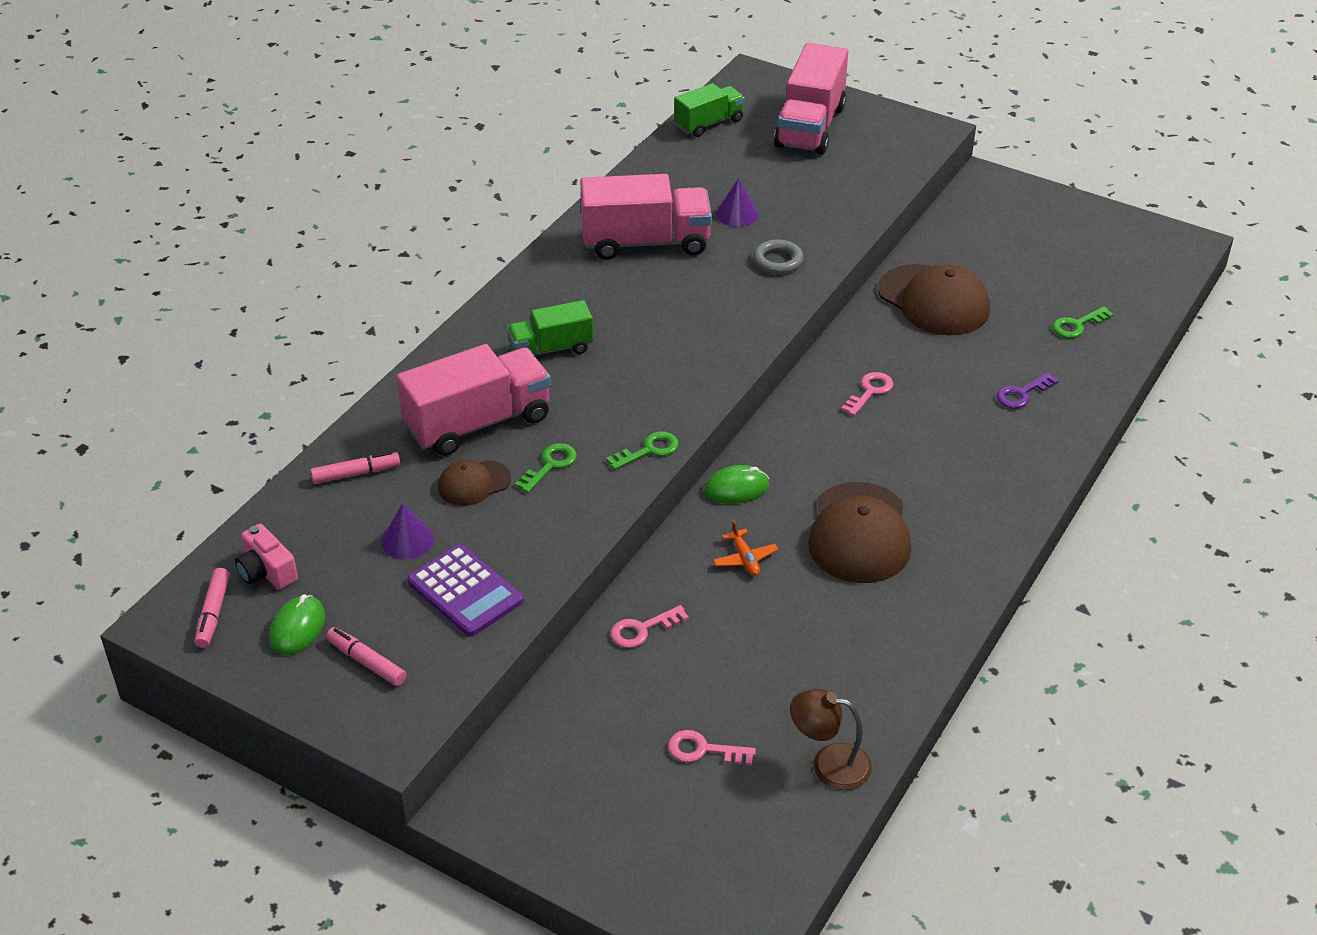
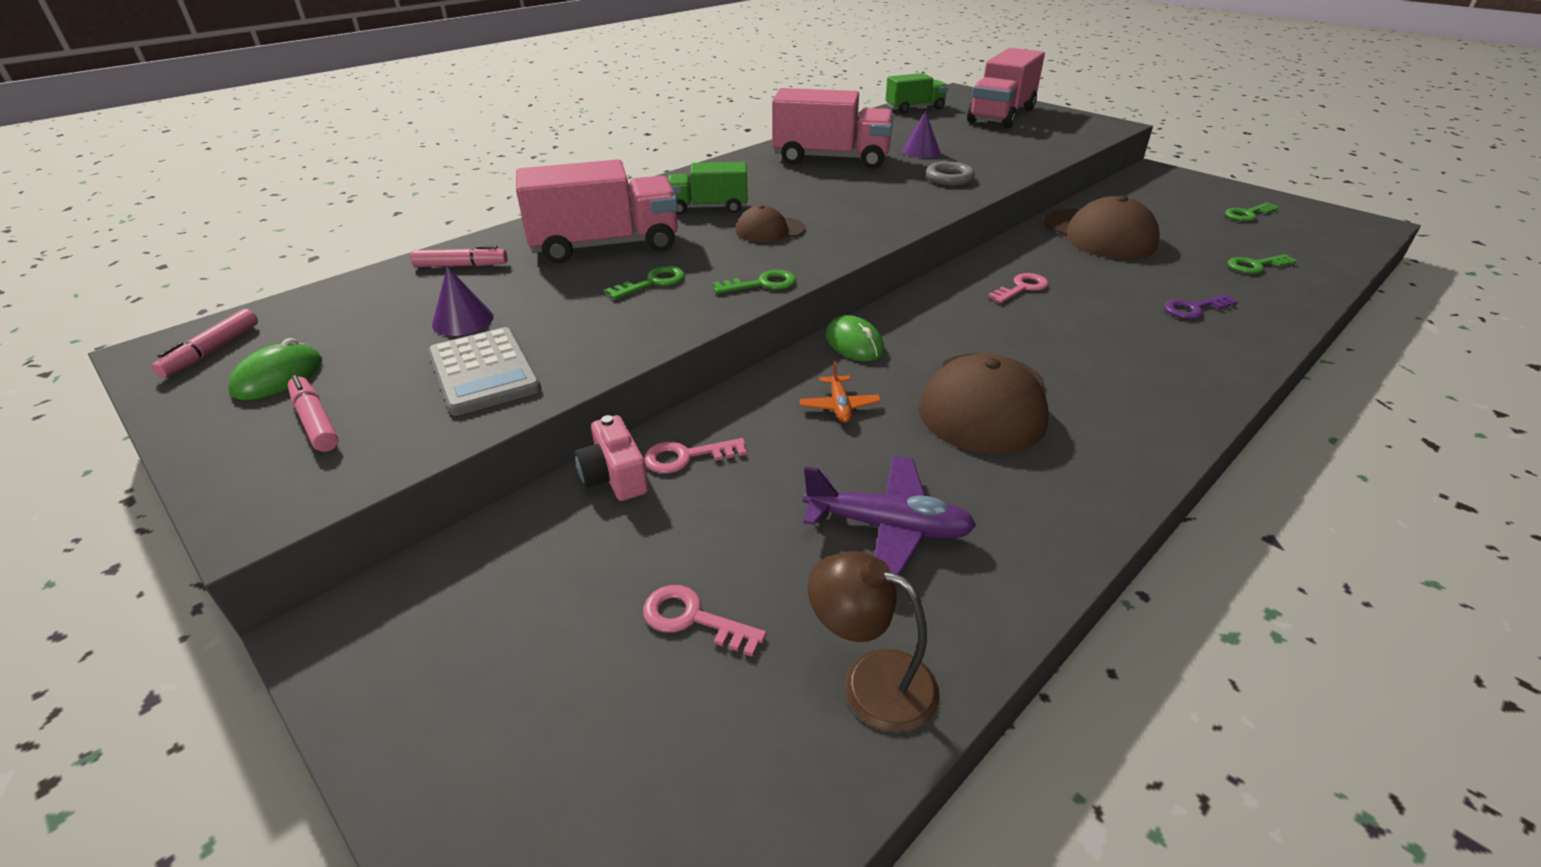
camera: 15 degrees right, 5 degrees down
pink camera [235,524,298,590] -> pink camera moved to [575,415,648,501]
purple calculator [407,544,524,636] -> grey calculator [428,327,541,416]
brown cap [438,460,511,506] -> brown cap moved to [736,205,806,242]
green mouse [704,465,769,504] -> green mouse turned 60 degrees clockwise [825,315,884,361]
none -> purple plane [803,456,976,575]
none -> green key [1225,203,1279,221]

